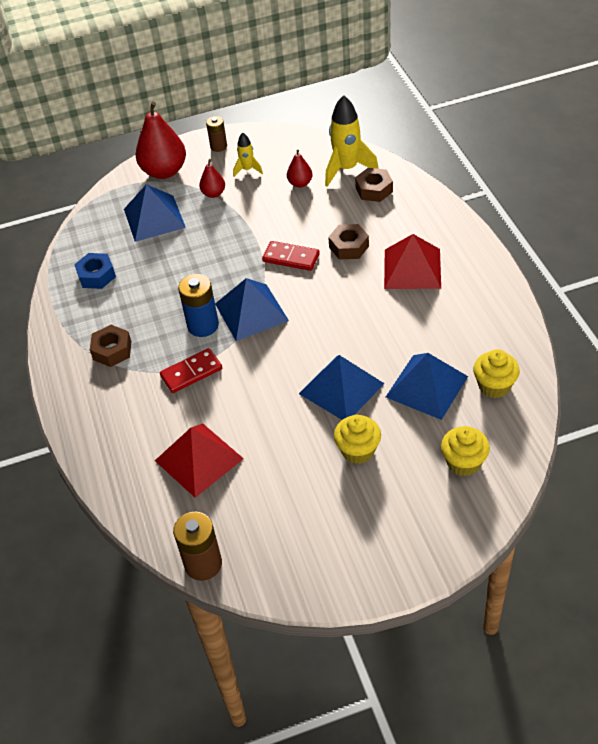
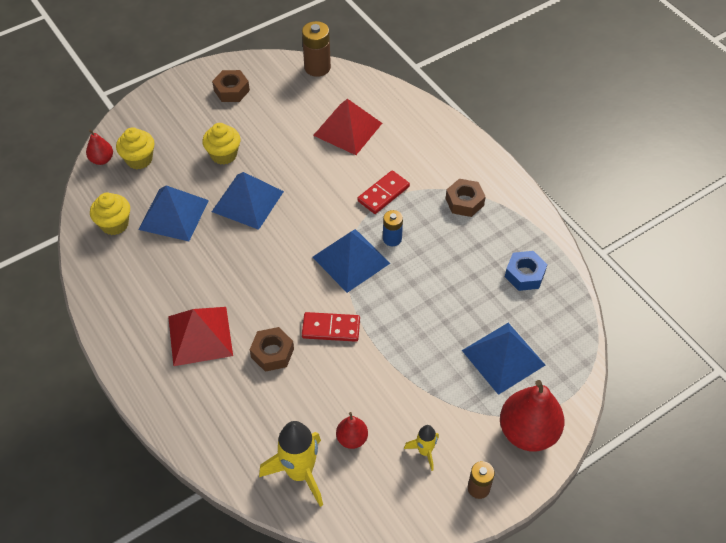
camera: 160 degrees right, 5 degrees up
blue battery [178,274,219,337] -> blue battery [383,210,403,246], size x0.63
red pear [199,159,225,198] -> red pear moved to [86,129,113,165]
brown nut [355,168,393,202] -> brown nut moved to [212,70,250,102]

